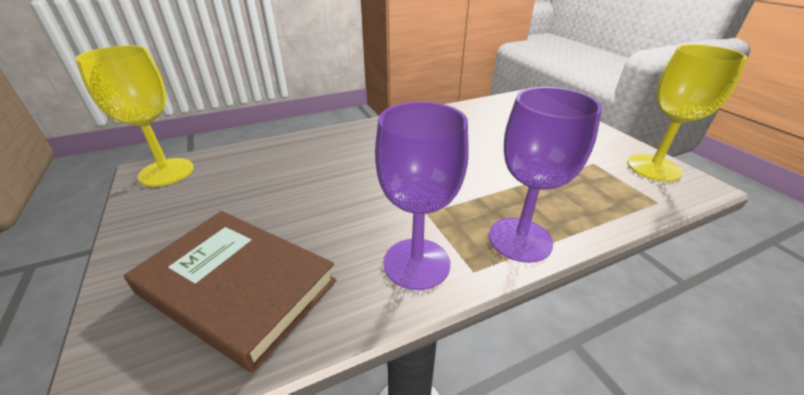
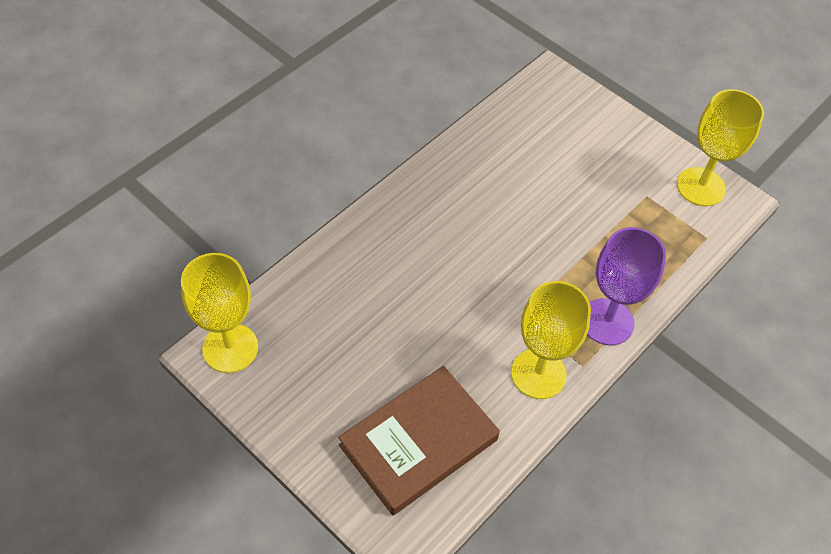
camera: 25 degrees left, 20 degrees up
brown book [124,211,336,373] -> brown book turned 45 degrees counterclockwise [338,366,500,515]
purple goblet [375,102,469,290] -> yellow goblet [511,281,591,399]

